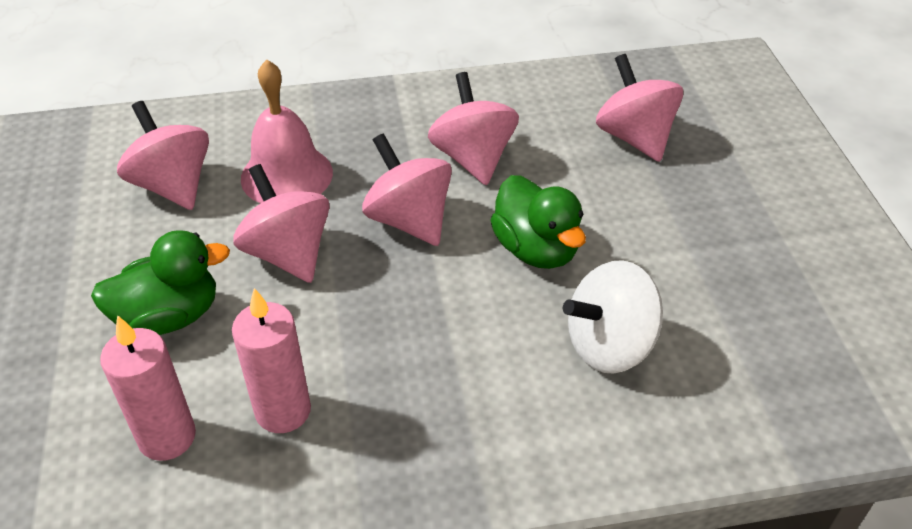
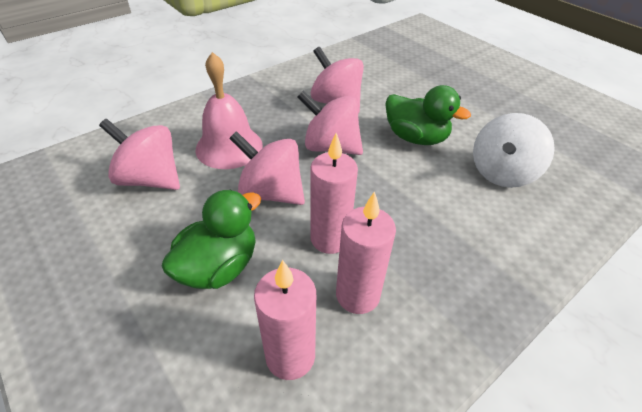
camera: 30 degrees left, 0 degrees up
pink spinning top [596,54,683,162] -> none
none -> pink candle [310,133,358,254]

